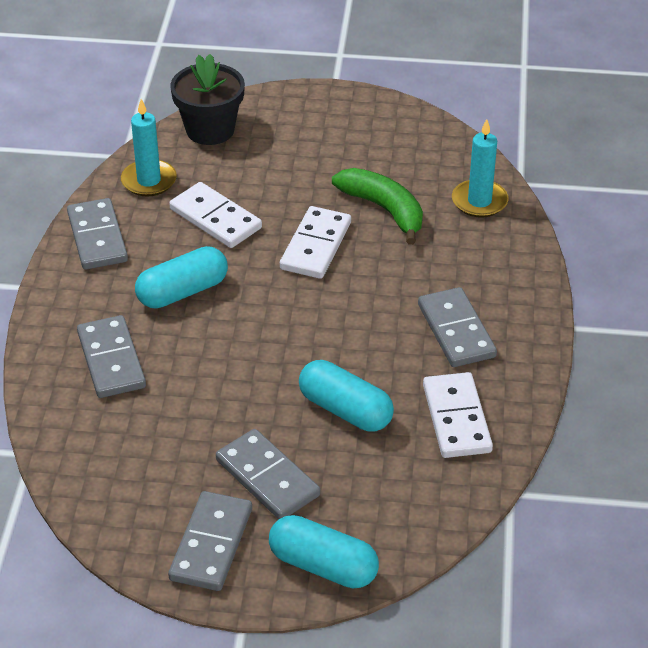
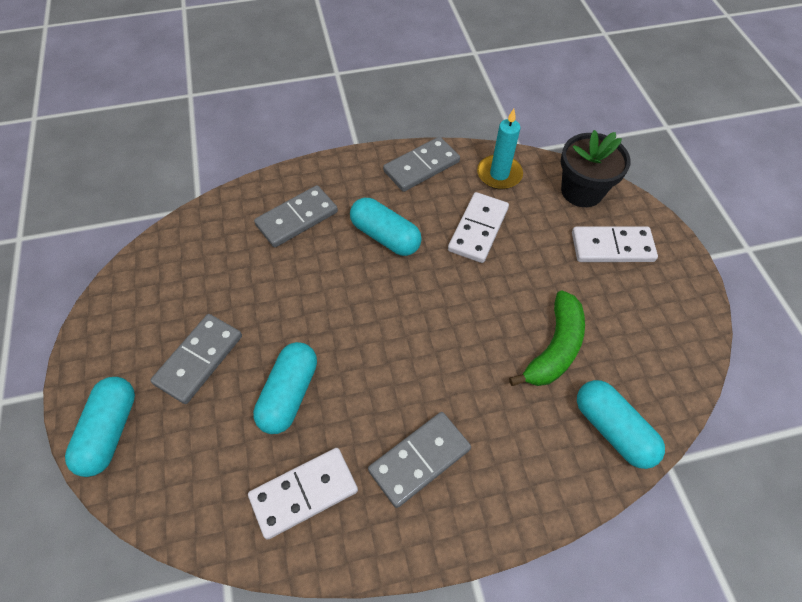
camera: 70 degrees right, 15 degrees up
grey domino [168,491,252,591] -> none
white domino [280,206,351,279] -> white domino moved to [572,227,658,262]
turquoise candle [452,119,508,218] -> turquoise capsule [577,380,665,469]

